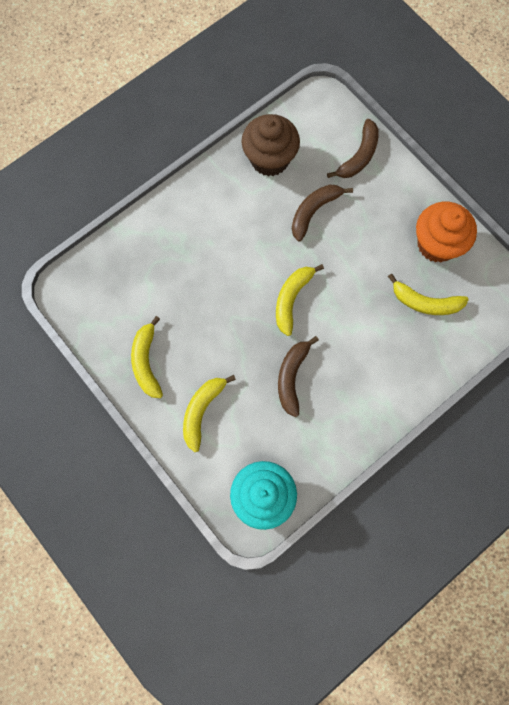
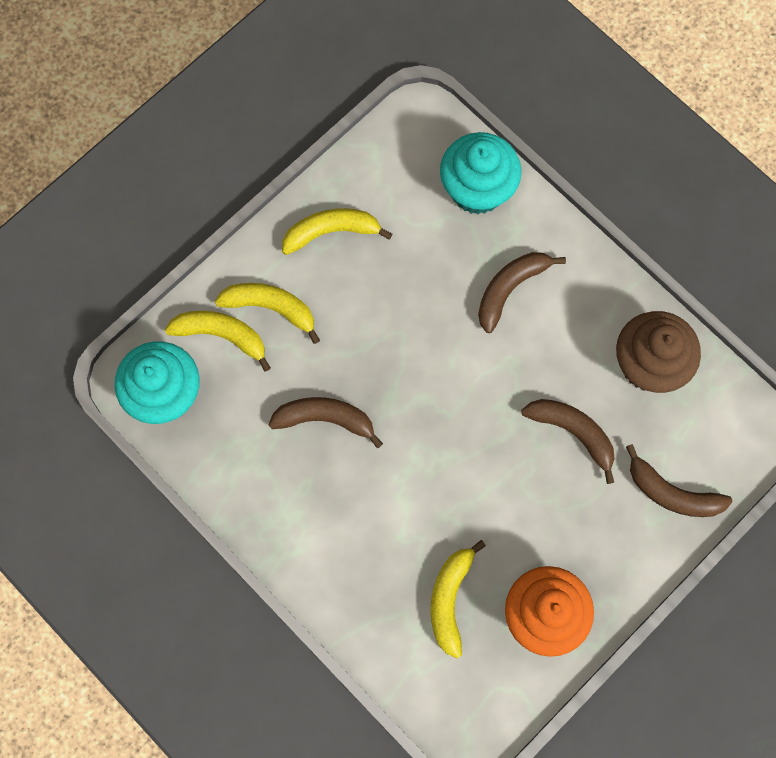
camera: 85 degrees right, 0 degrees up
yellow banana [276,264,324,336] -> yellow banana moved to [165,311,271,372]
none -> turquoise cupcake [440,132,521,214]
none -> brown banana [478,252,566,333]

